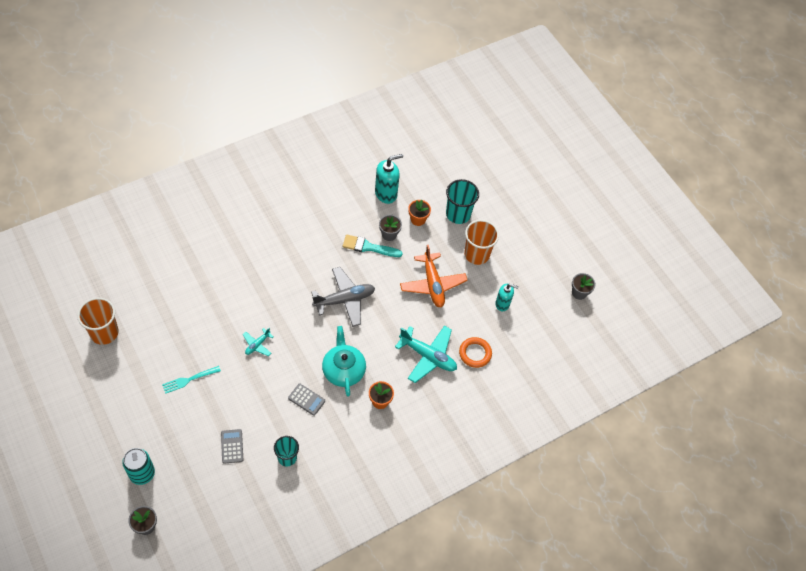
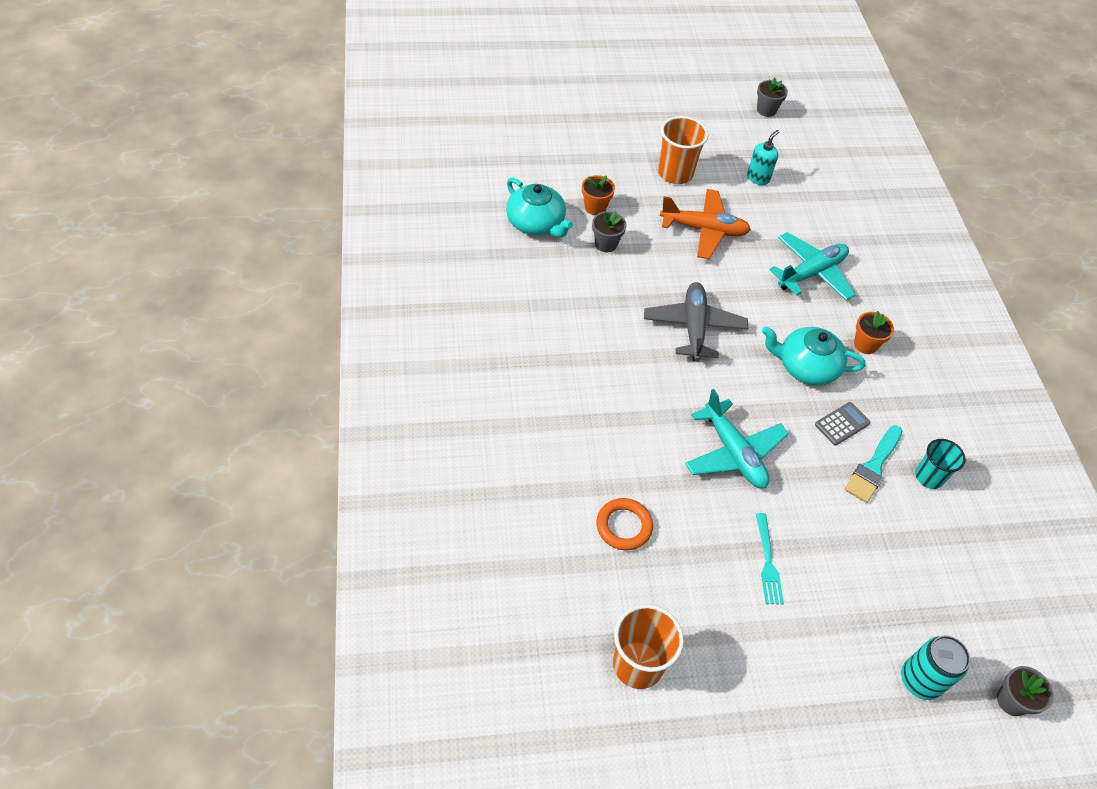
camera: 65 degrees left, 5 degrees down
grey calculator [221,429,243,464] -> none
turquoise plane [242,328,274,356] -> turquoise plane [685,389,789,488], size x1.97
turquoise brush [343,235,403,257] -> turquoise brush moved to [844,425,902,503]
turquoise soap dispenser [375,154,403,204] -> turquoise teapot [506,177,573,238]
turquoise cup [446,179,479,224] -> none
orange ring [459,337,492,368] -> orange ring moved to [596,498,653,550]

